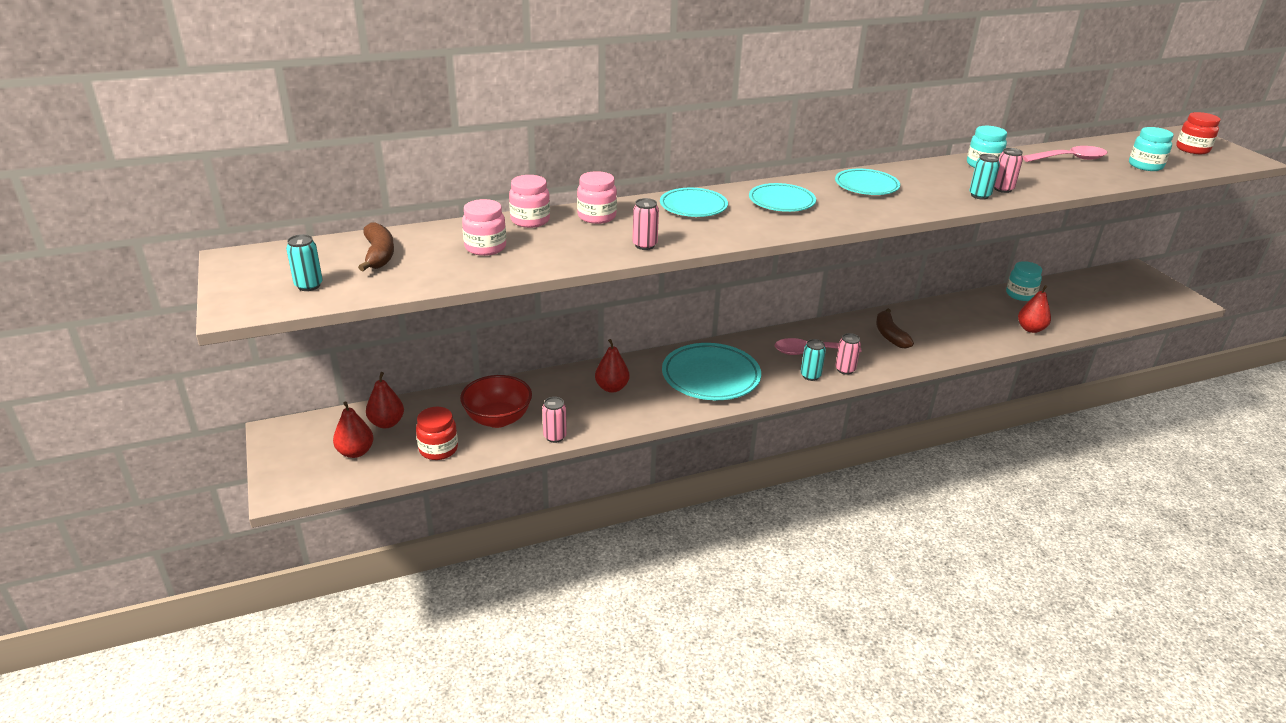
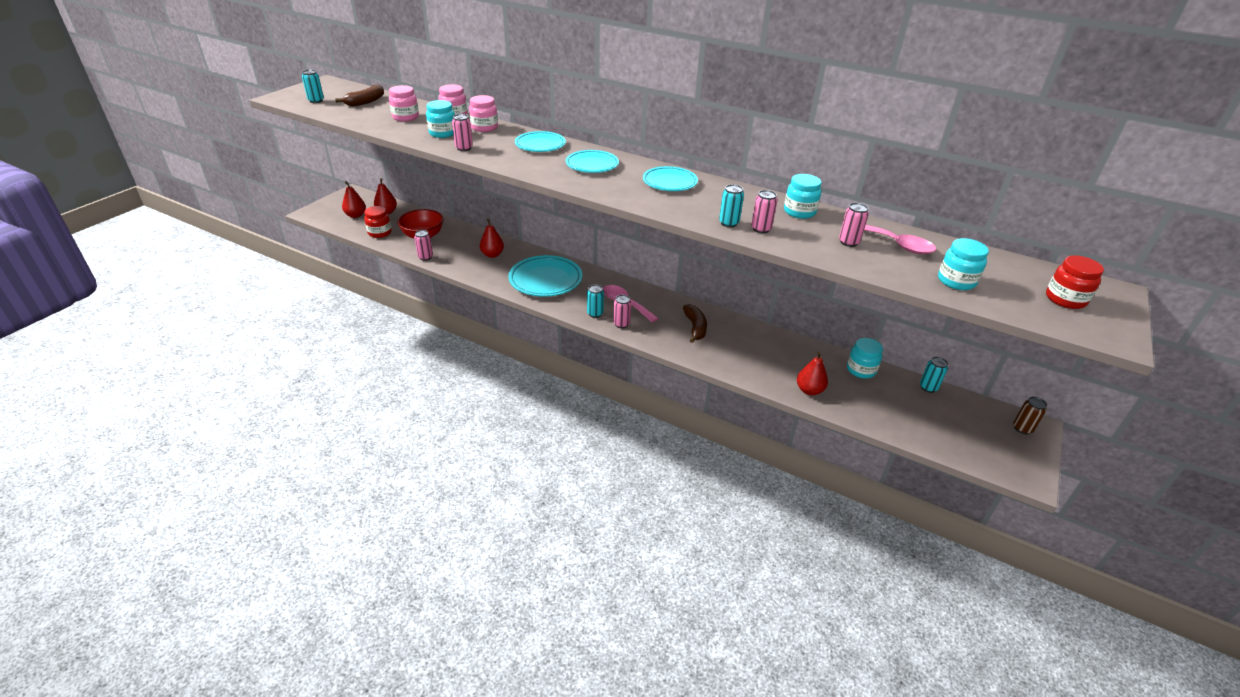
camera: 50 degrees right, 5 degrees up
brown banana [876,309,914,348] -> brown banana turned 135 degrees clockwise [683,304,707,343]
none -> turquoise jar [426,100,455,138]
none -> pink can [839,203,869,247]
none -> turquoise can [920,357,948,393]
none -> brown can [1013,397,1047,434]

